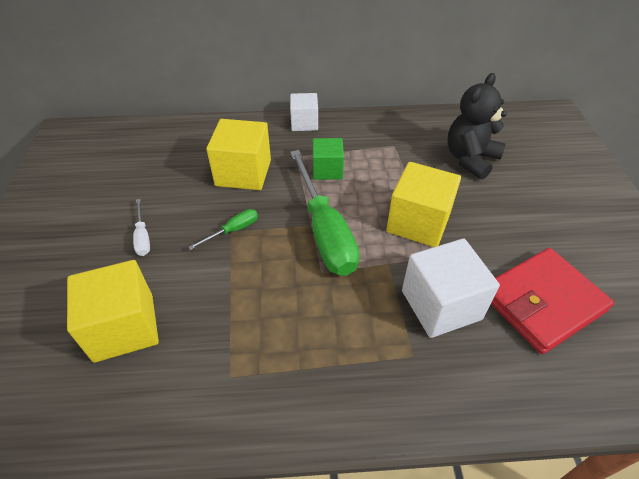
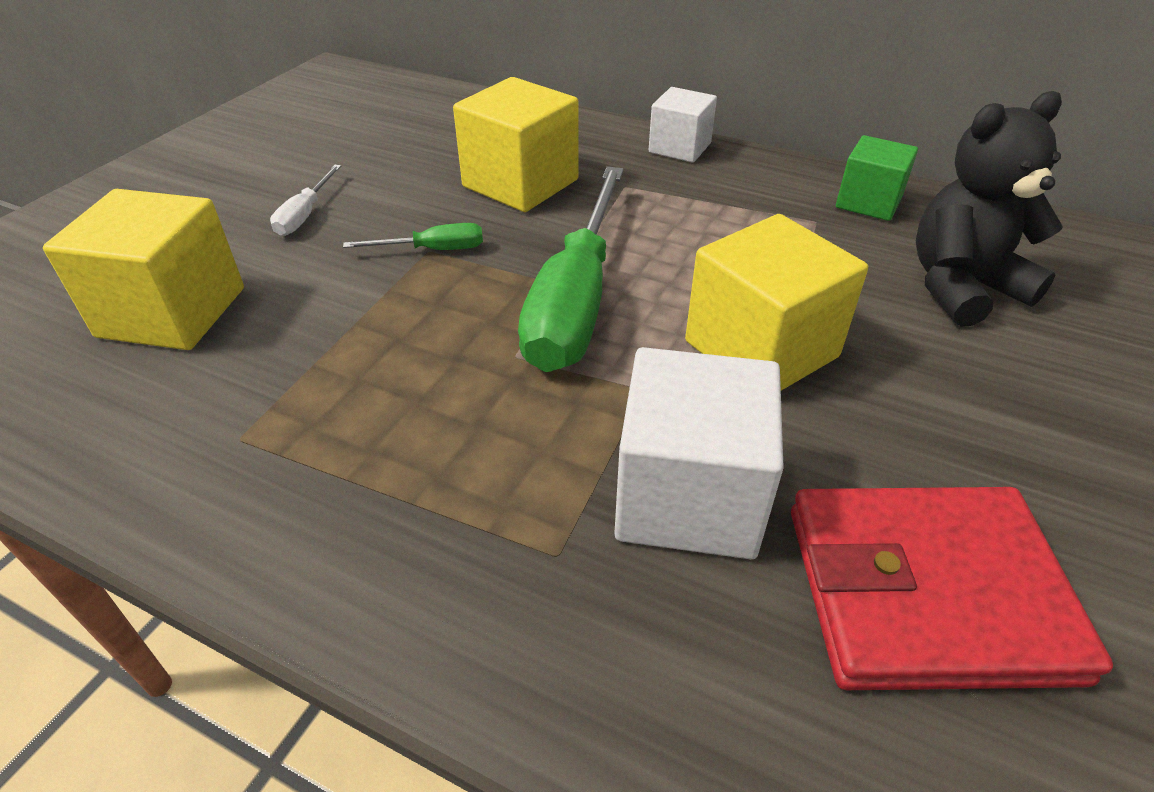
camera: 30 degrees right, 5 degrees down
green cube [313,138,344,180] -> green cube moved to [836,135,918,221]

